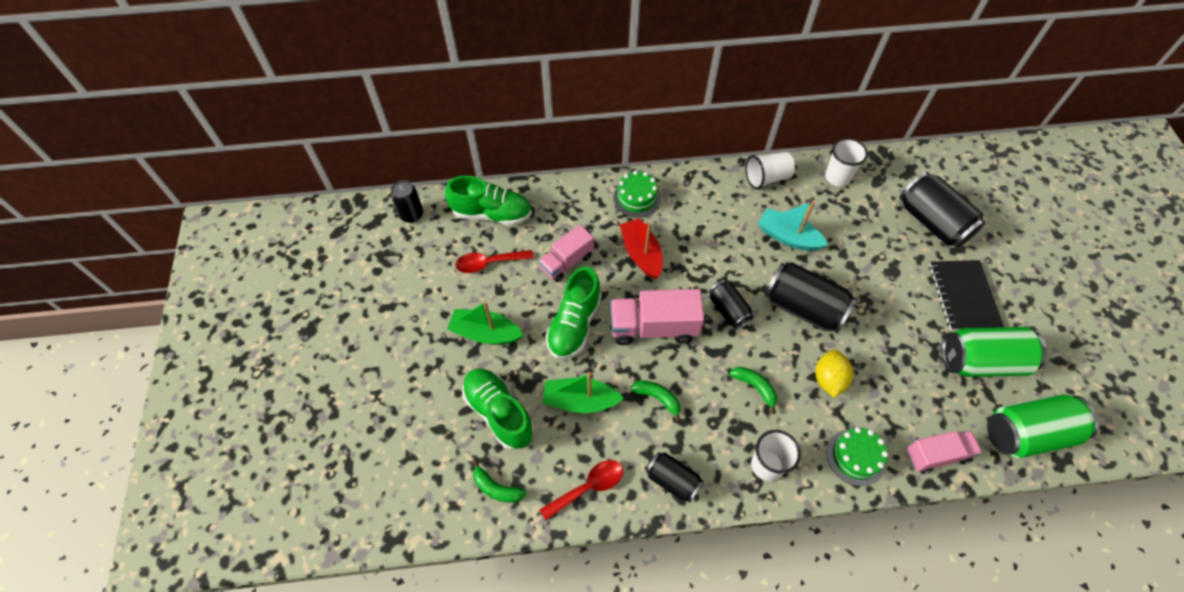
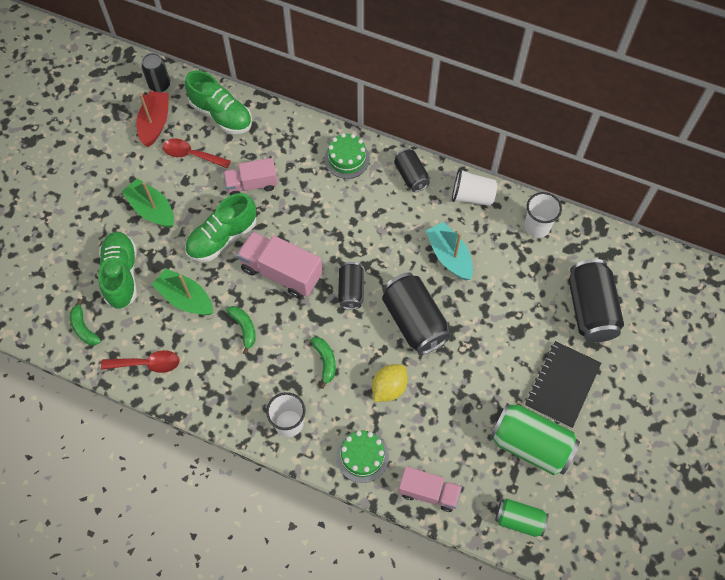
camera: 30 degrees right, 5 degrees up
red boat [620,218,663,279] -> red boat moved to [136,91,169,147]
black can [646,452,704,503] -> black can moved to [394,148,430,192]
green can [987,394,1099,459] -> green can [495,498,549,537], size x0.58

